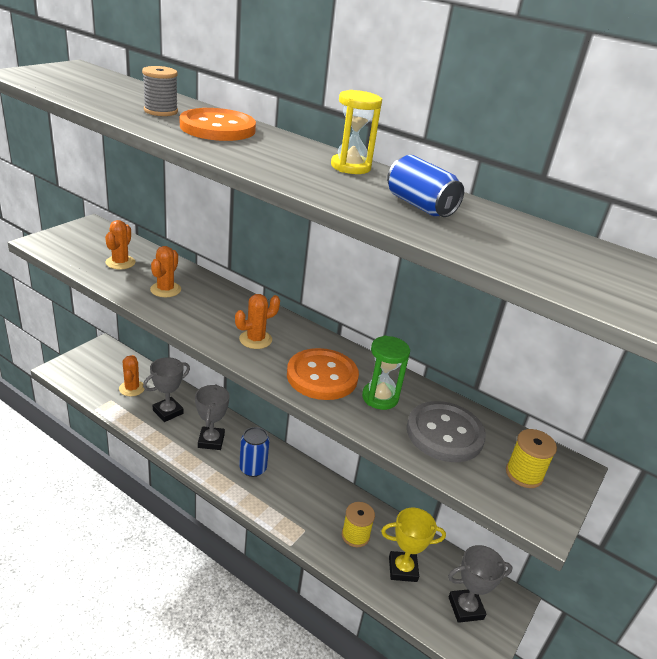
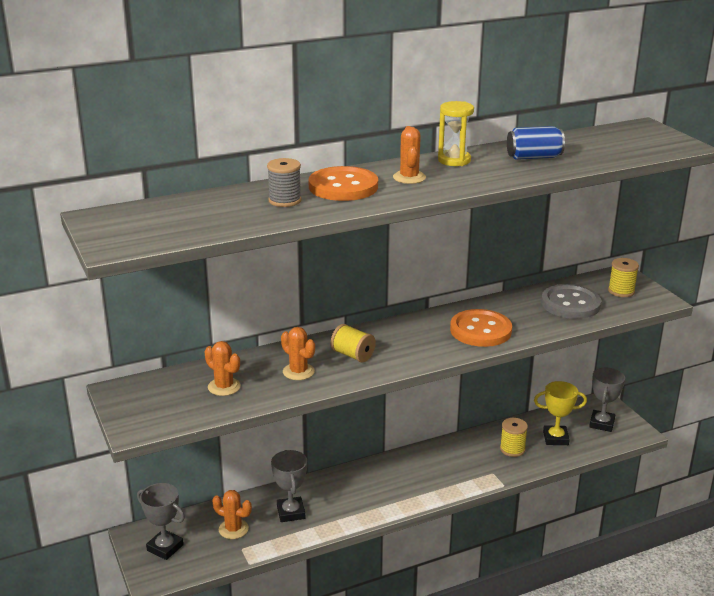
camera: 55 degrees left, 5 degrees down
grey trophy [195,384,230,450] -> grey trophy moved to [137,483,185,560]
orange cactus [235,294,280,349] -> orange cactus moved to [393,126,426,184]
blue can [239,427,270,477] -> none
green hourglass [362,336,410,410] -> none
yellow trophy [381,508,446,582] -> yellow trophy turned 60 degrees clockwise [534,381,587,445]
none -> yellow spool [331,324,376,362]

